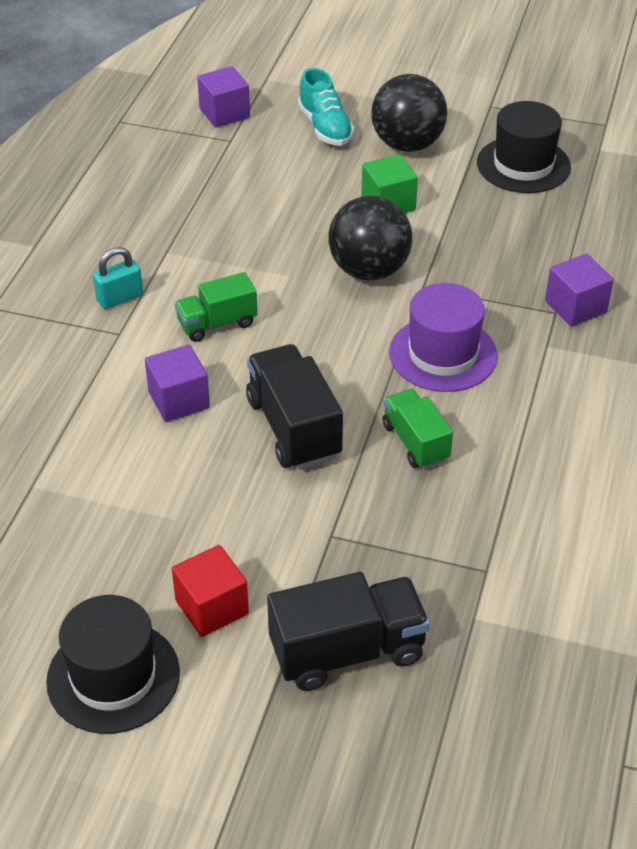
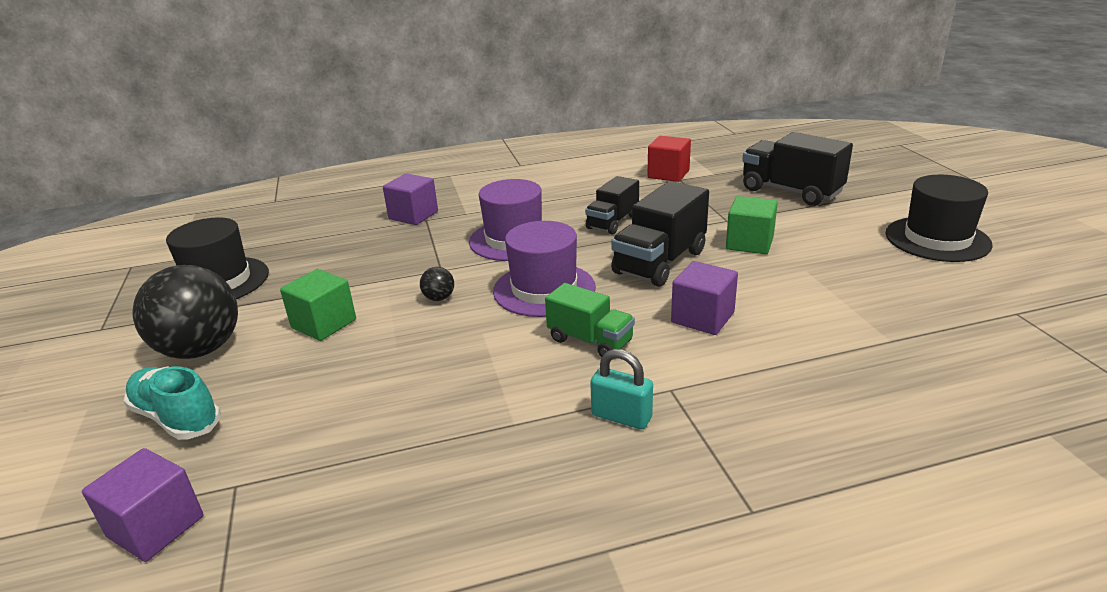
camera: 120 degrees left, 15 degrees down
red cube [172,545,249,637] -> red cube moved to [648,136,691,182]
turquoise shoe [298,68,354,145] -> turquoise shoe turned 90 degrees counterclockwise [124,366,221,440]
black ball [328,196,412,281] -> black ball [420,267,454,301], size x0.40
green truck [382,389,453,469] -> black truck [585,176,639,235]
none -> purple hat [493,221,596,317]
none -> green cube [726,196,778,254]

